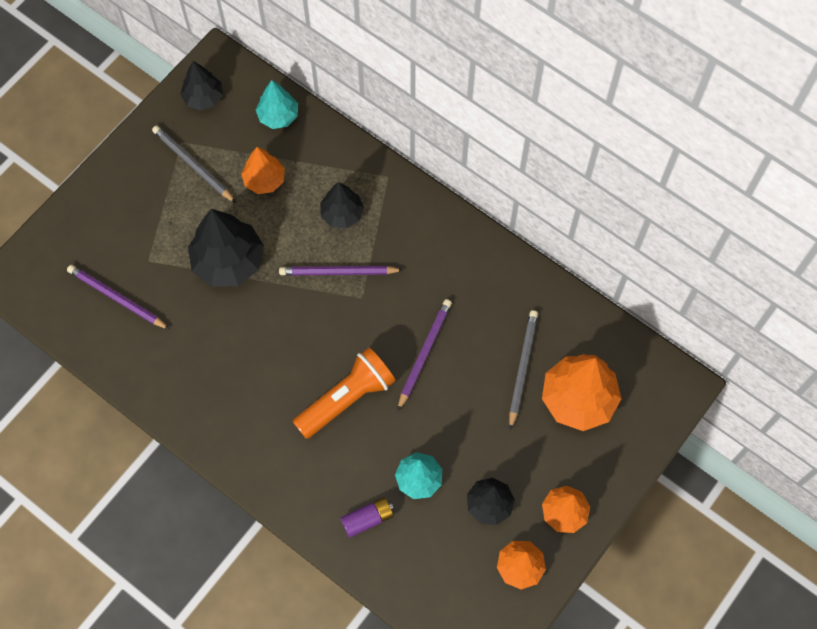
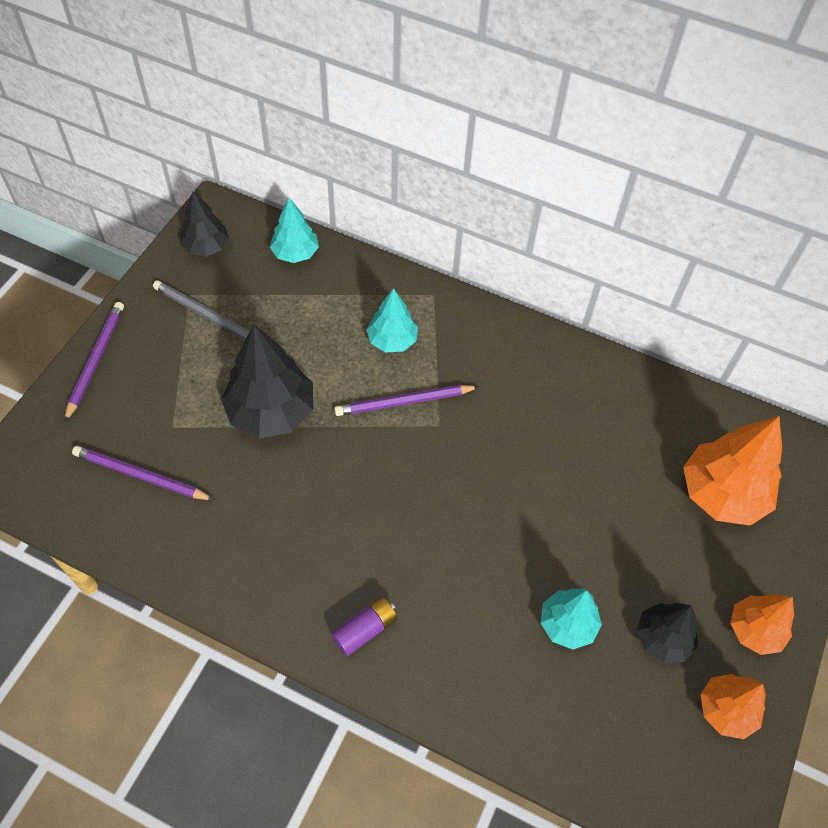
camera: 15 degrees left, 10 degrees down
orange tree [241,147,285,194] -> none
orange flashlight [293,347,396,439] -> none
black tree [320,182,364,229] -> turquoise tree [366,288,418,352]
purple battery [340,497,394,538] -> purple battery moved to [331,597,397,656]
purple pencil [398,299,452,410] -> purple pencil moved to [64,302,124,423]
grey pencil [509,310,538,430] -> none

